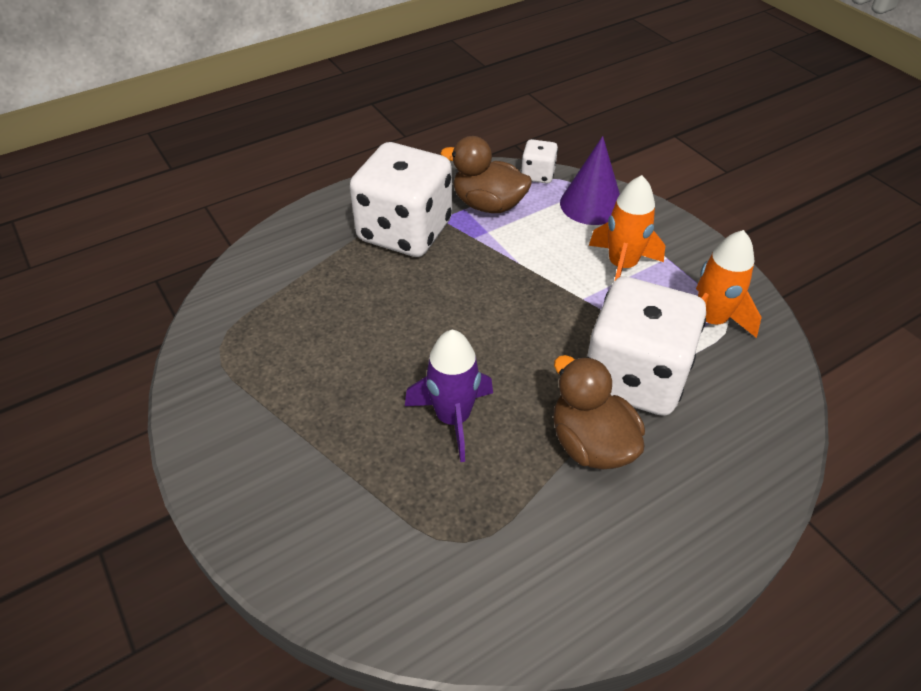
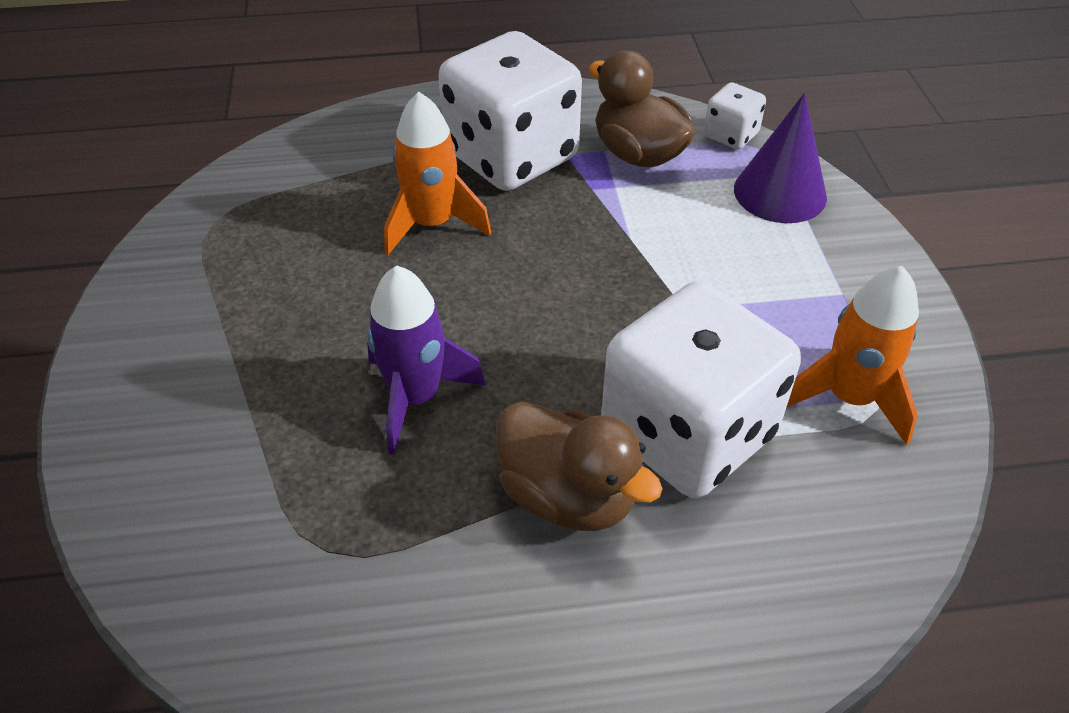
camera: 25 degrees right, 0 degrees up
brown duck [554,355,645,470] -> brown duck turned 135 degrees clockwise [496,401,663,531]
orange rocket [589,175,665,280] -> orange rocket moved to [384,92,491,255]

